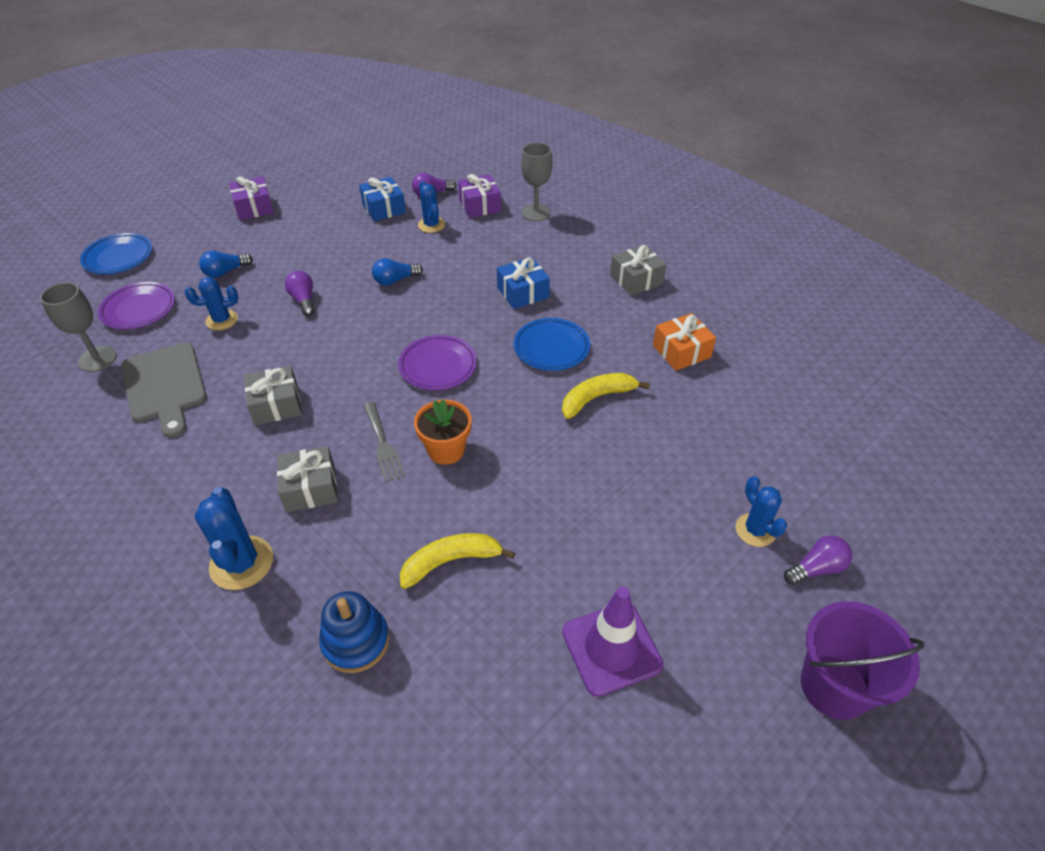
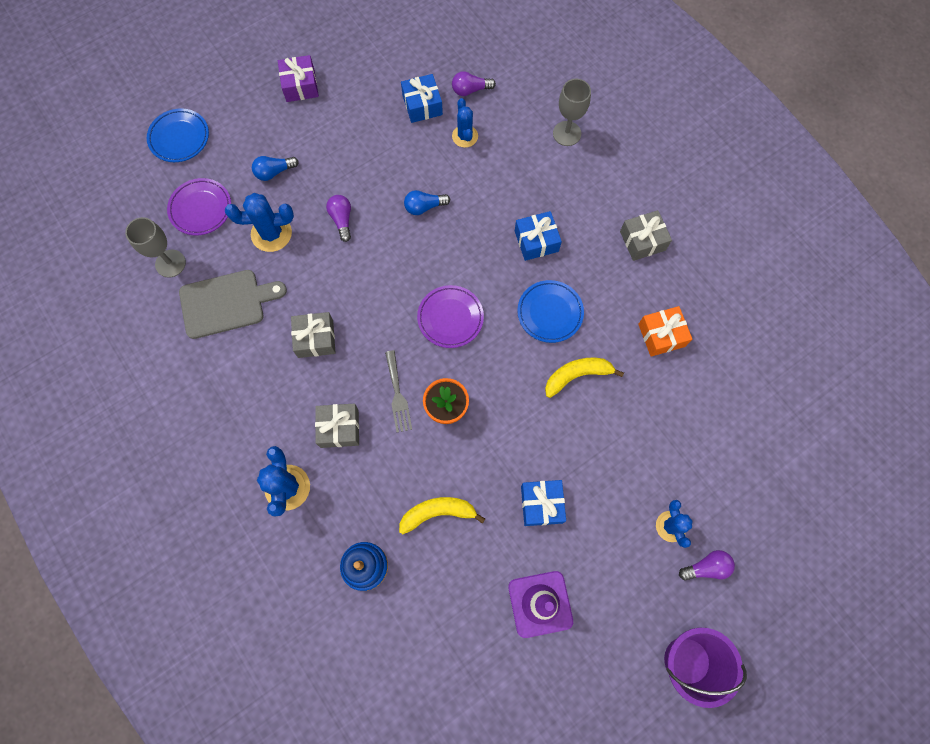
camera: 10 degrees right, 25 degrees up
grey cutting board [122,342,207,438] -> grey cutting board turned 90 degrees counterclockwise [179,270,287,339]
blue cactus [185,277,238,330] -> blue cactus [225,193,294,252], size x1.50
purple gift [458,174,501,218] -> none
none -> blue gift [521,480,566,526]

